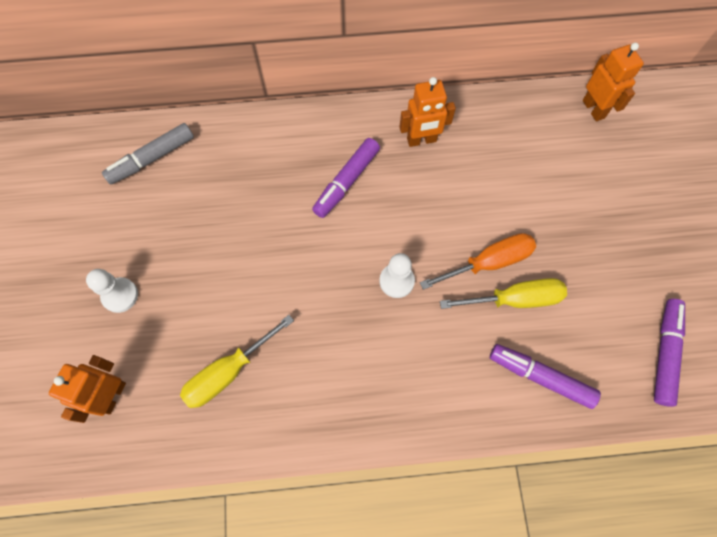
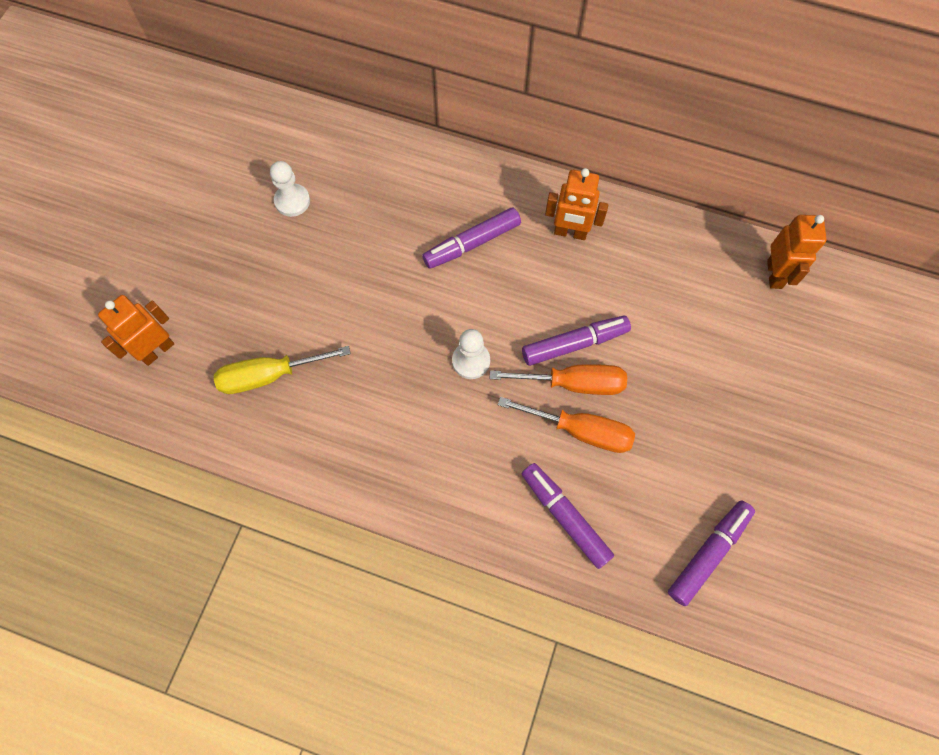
camera: 25 degrees right, 0 degrees up
white pawn [86,269,138,313] -> white pawn moved to [270,161,310,217]
grey marker [102,123,194,184] -> none
yellow screwdriver [440,278,567,309] -> orange screwdriver [498,397,635,453]
none -> purple marker [522,315,631,366]

